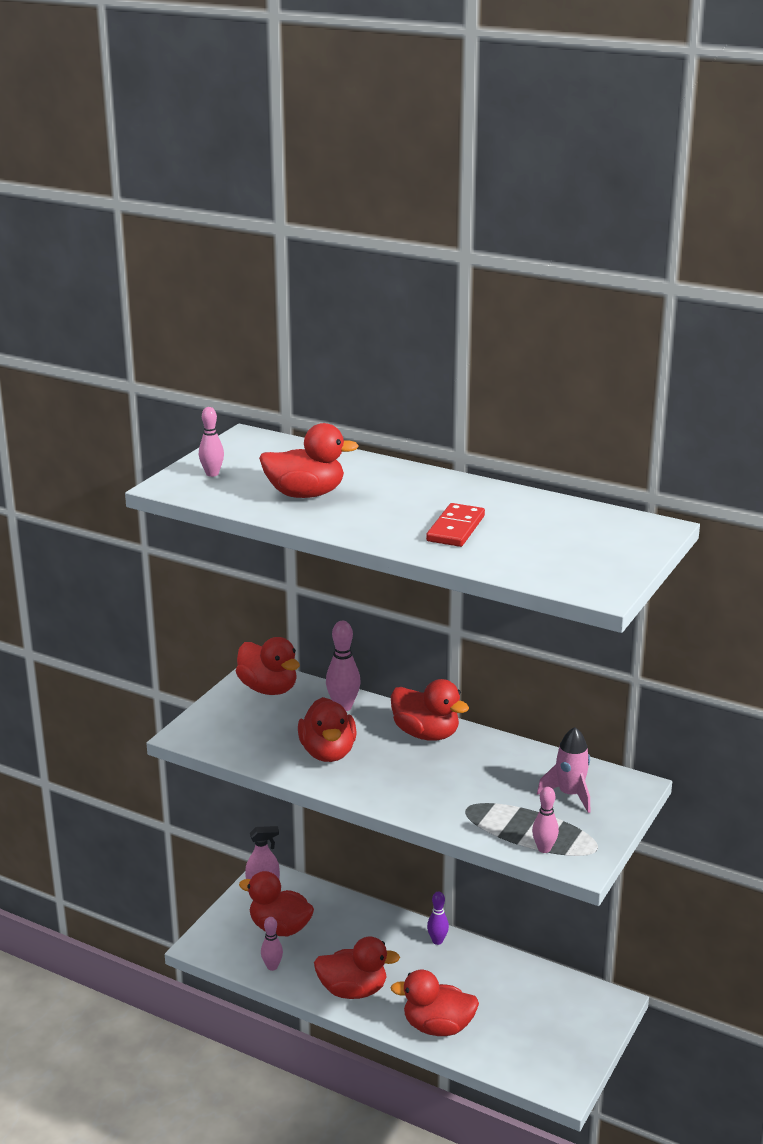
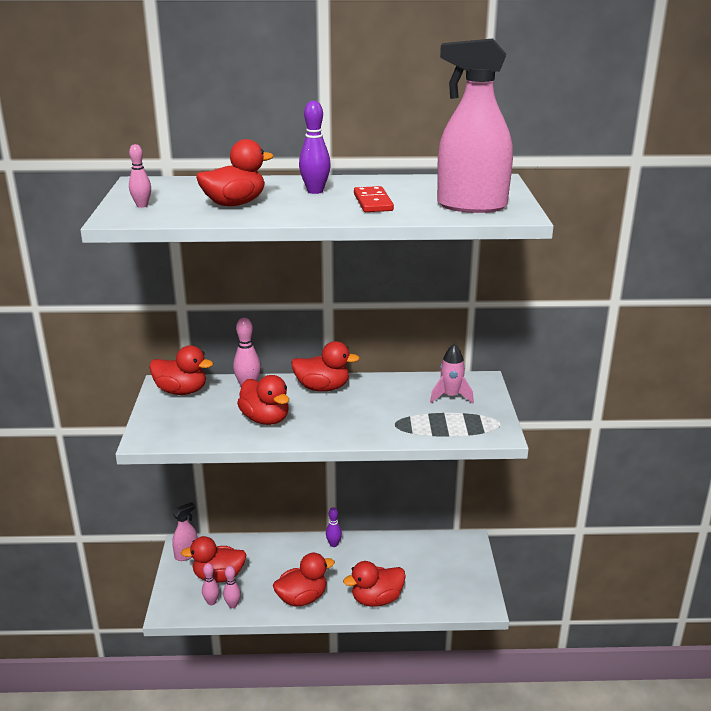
camera: 30 degrees left, 0 degrees up
pink bowling pin [532,787,559,853] -> pink bowling pin moved to [202,563,219,605]
none -> purple bowling pin [299,100,331,194]
none -> pink spray bottle [437,38,513,213]

